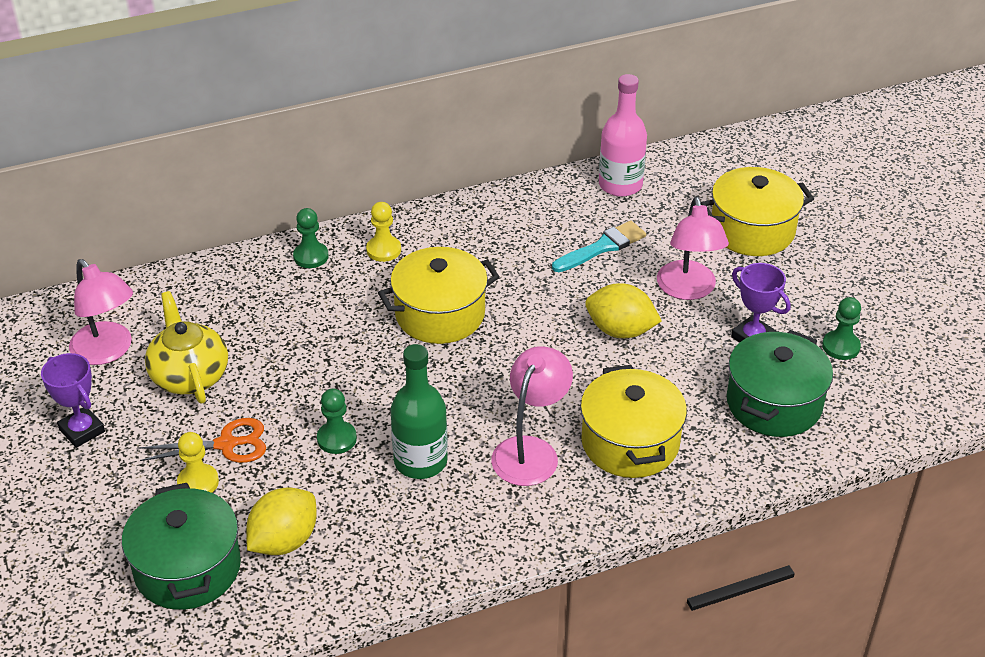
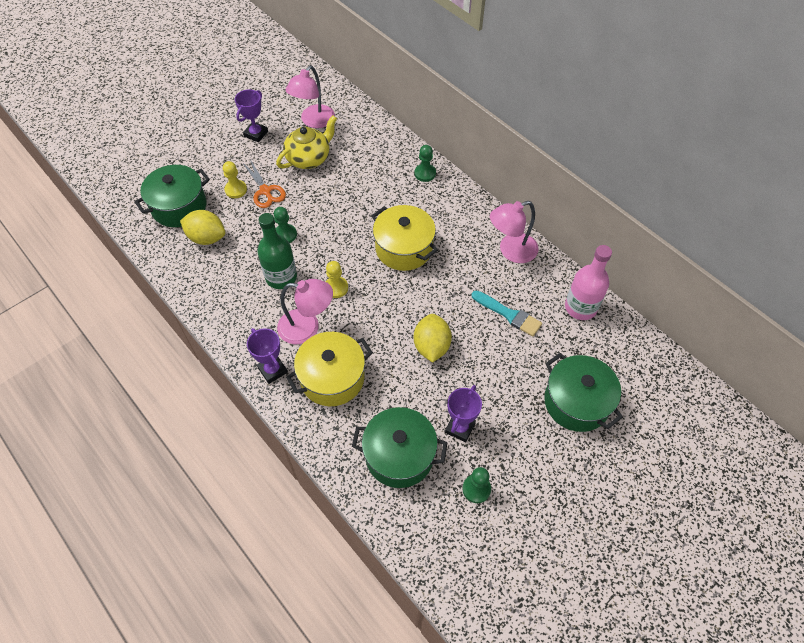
camera: 70 degrees right, 15 degrees up
yellow pawn [366,202,401,262] -> yellow pawn moved to [326,261,348,298]
pink lamp [657,197,729,300] -> pink lamp moved to [490,201,539,263]
yellow pot [701,167,814,256] -> green pot [544,353,623,432]
none -> purple trophy [247,328,288,384]

